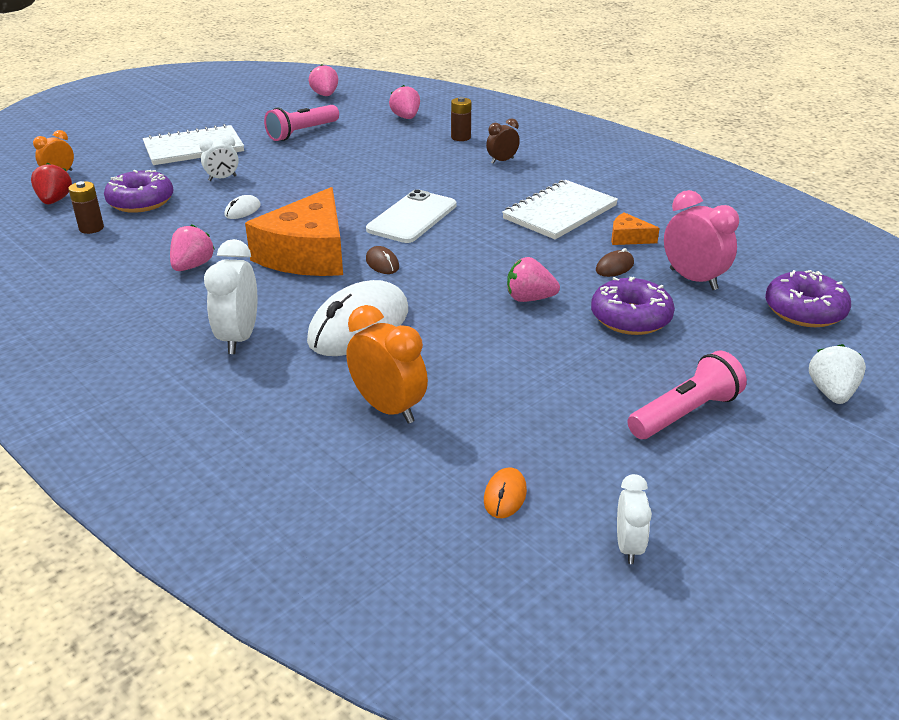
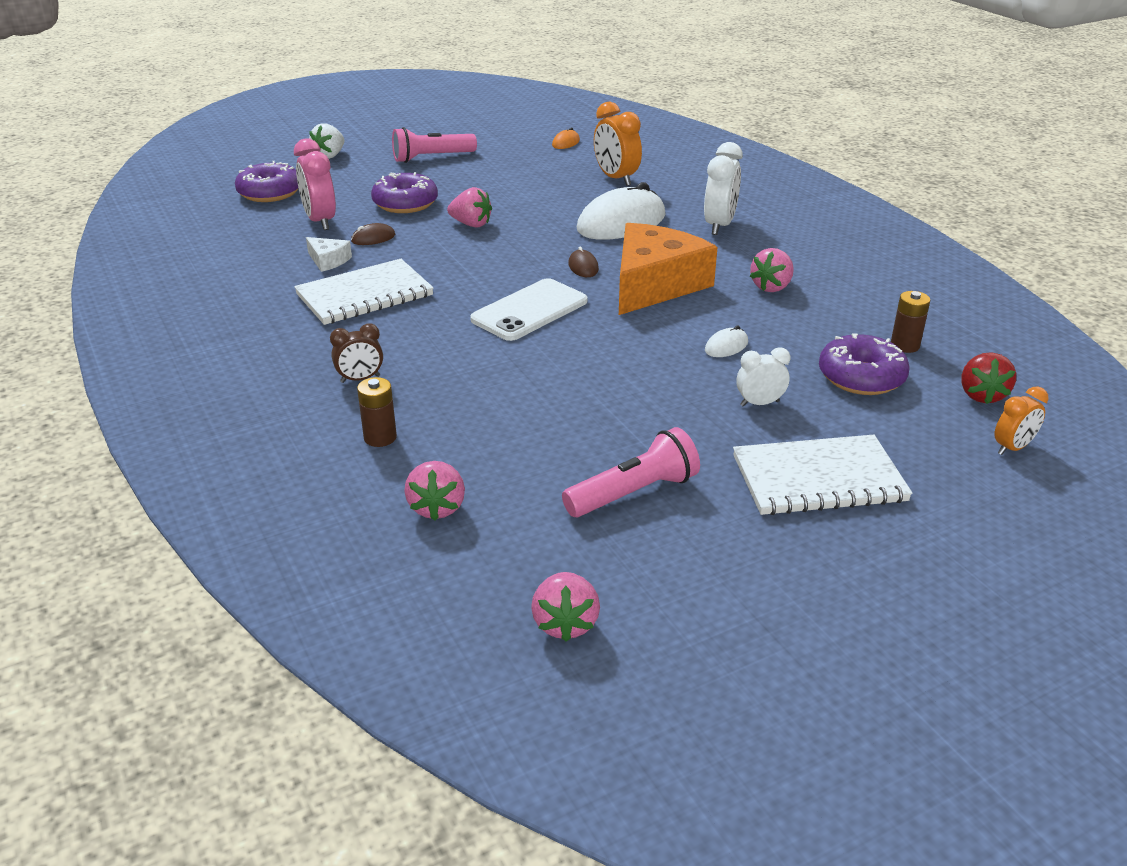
camera: 165 degrees left, 0 degrees up
orange cheese [611,212,660,245] -> white cheese [306,237,352,272]
white clock [617,474,652,564] -> none

